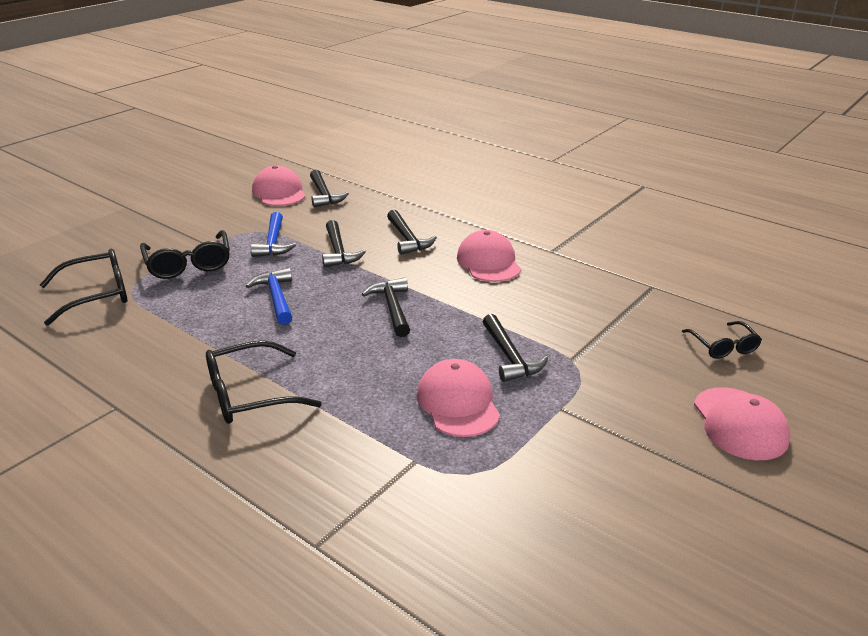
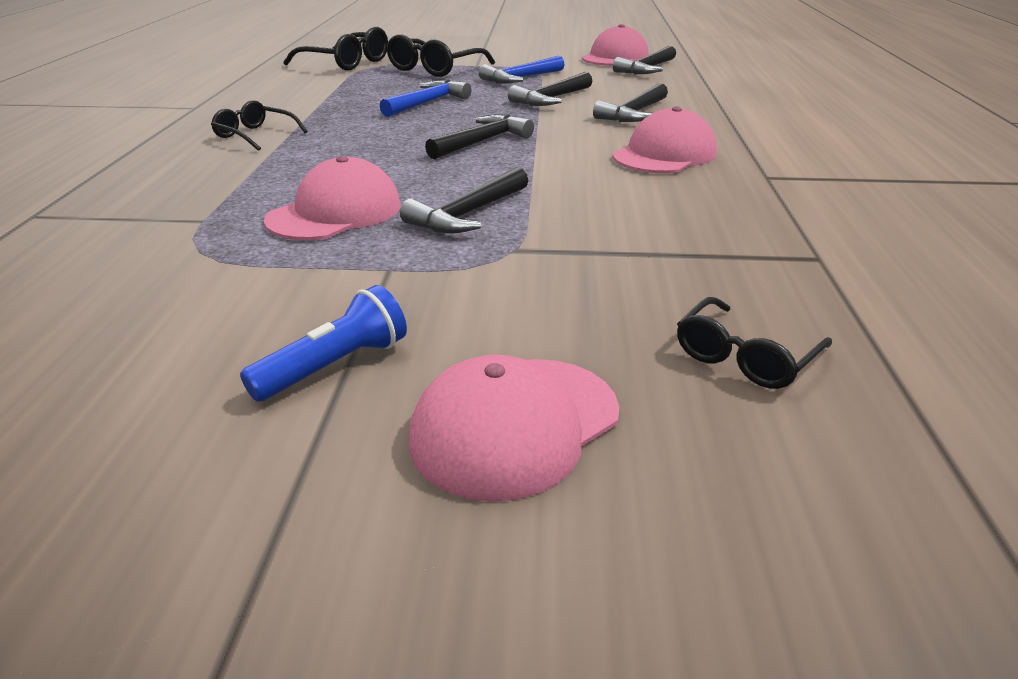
camera: 55 degrees right, 0 degrees up
black glasses [206,340,322,424] -> black glasses [211,100,308,151], size x0.62
none -> blue flashlight [240,285,407,402]

